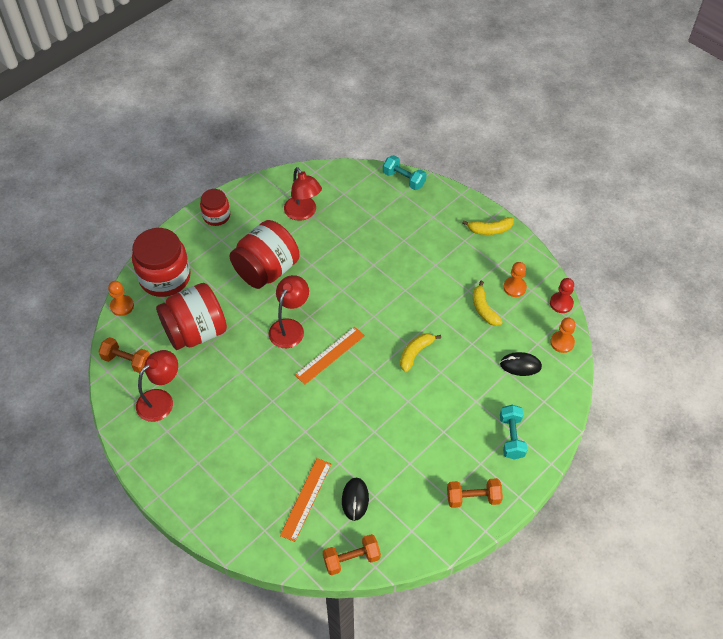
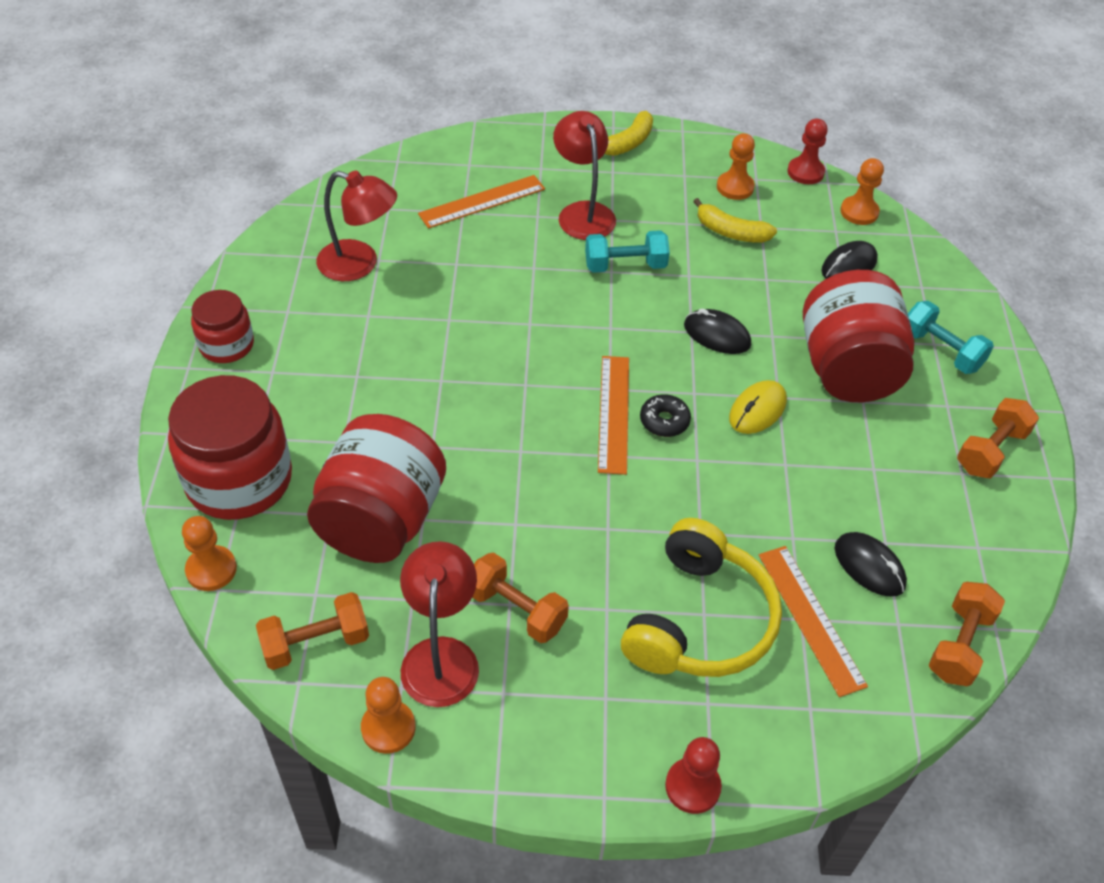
camera: 45 degrees left, 5 degrees down
red jar [230,220,299,289] -> red jar moved to [803,270,914,402]
red lamp [269,275,309,348] -> red lamp moved to [553,111,616,240]
turquoise dumbbell [383,155,427,190] -> turquoise dumbbell moved to [585,230,670,273]
yellow banana [400,333,441,372] -> black mouse [684,309,751,354]
none -> orange pawn [361,677,415,754]
none -> orange ruler [418,175,545,228]
none -> orange dumbbell [472,552,569,643]
none -> yellow headphones [621,518,782,677]
none -> black donut [640,394,691,437]
none -> red pawn [665,737,722,814]
none -> yellow mouse [729,380,787,434]

